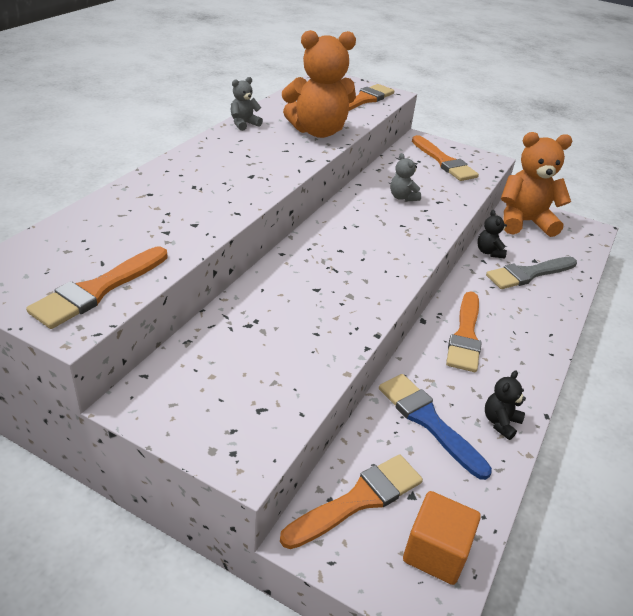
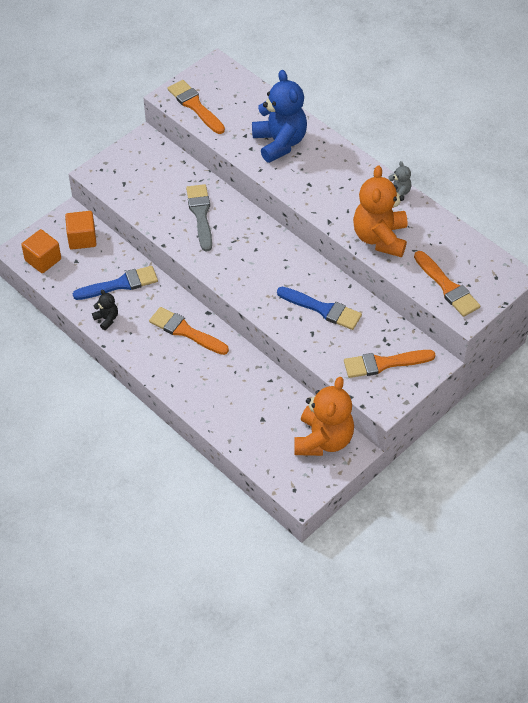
camera: 110 degrees right, 15 degrees up
orange brush [280,454,423,549] -> orange cube [65,211,96,249]
grey teddy bear [390,153,421,201] -> blue brush [277,287,362,330]
black teddy bear [477,210,507,259] -> none
grey brush [486,257,577,289] -> grey brush moved to [186,184,212,251]
none -> blue teddy bear [252,70,307,163]

